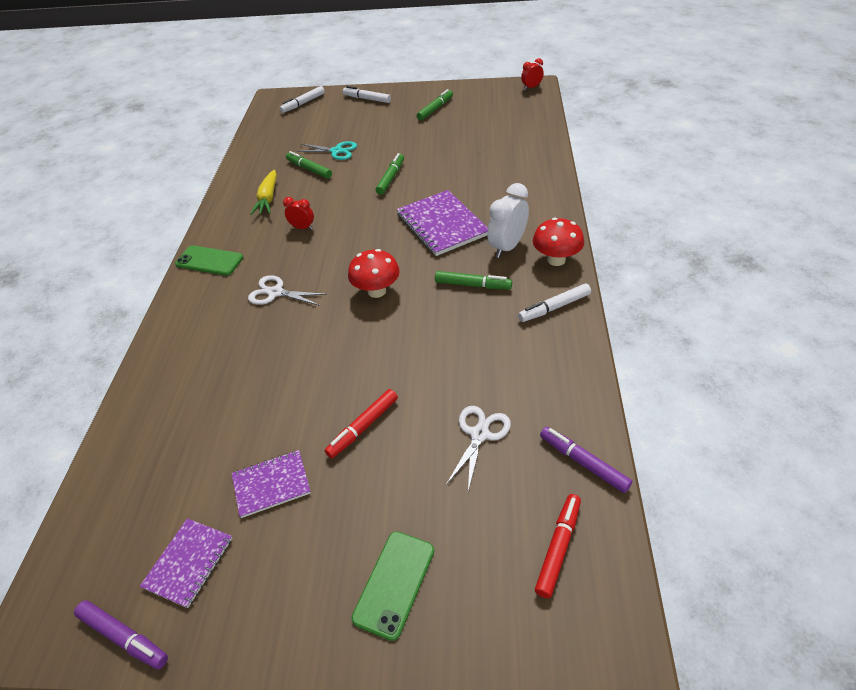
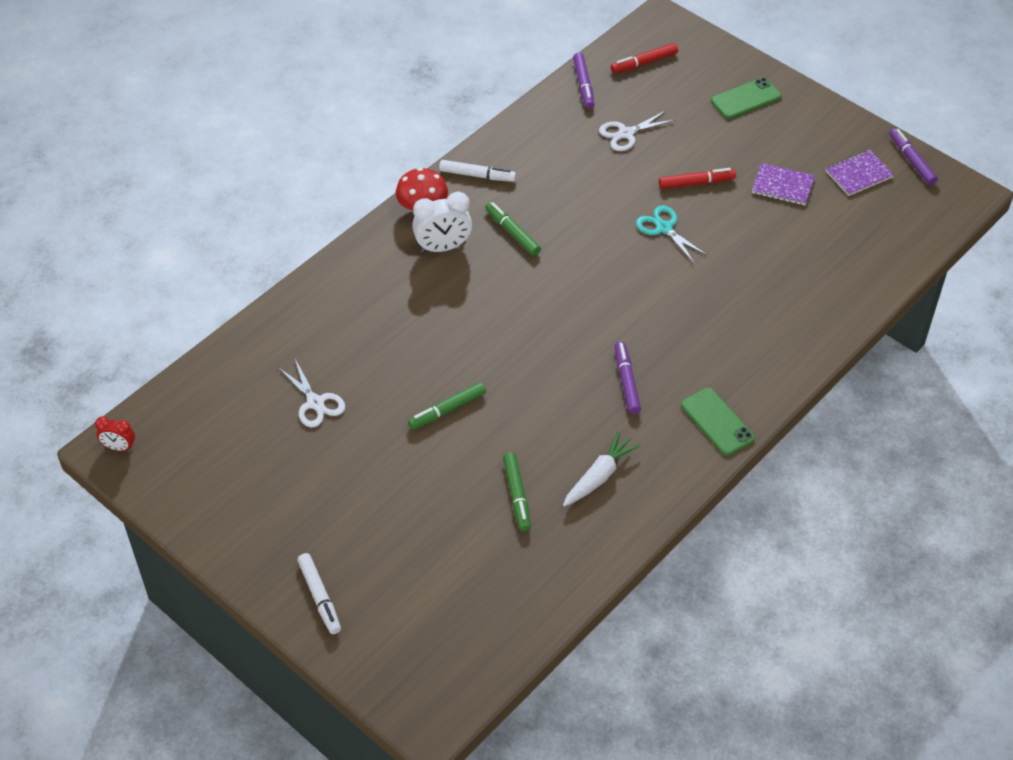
camera: 145 degrees left, 5 degrees up
white scissors [248,275,327,306] -> white scissors moved to [278,359,345,427]
yellow carrot [250,170,277,215] -> white carrot [563,431,640,507]
white marker [280,86,325,113] -> none
red clock [283,197,314,230] -> none
turquoise scissors [296,141,357,160] -> turquoise scissors moved to [636,205,708,264]
red mushroom [348,249,400,298] -> none
purple notebook [397,190,488,256] -> none
green marker [417,89,453,120] -> none
none -> purple marker [615,341,641,414]

